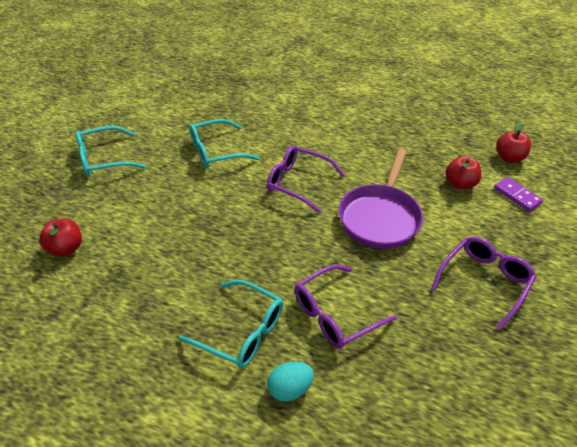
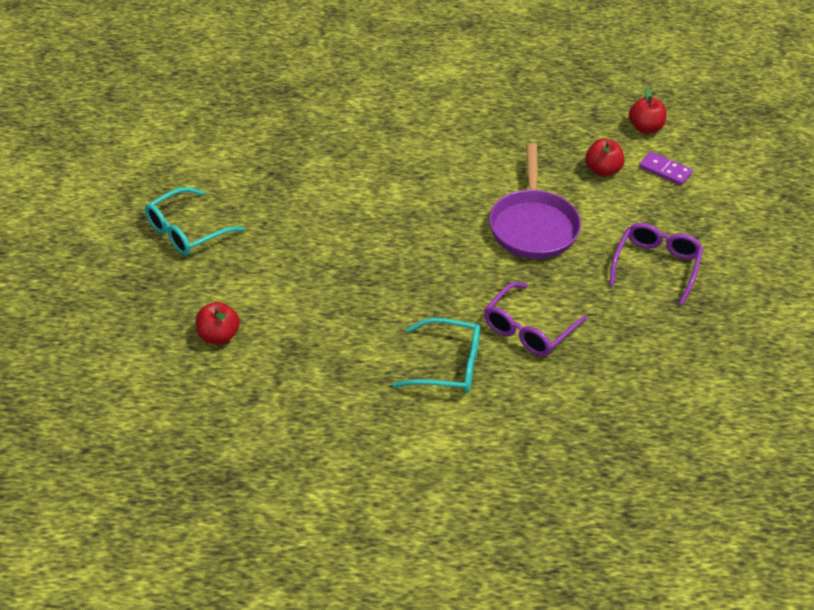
camera: 20 degrees left, 0 degrees up
turquoise glasses [189,119,260,168] -> none
purple glasses [267,145,345,213] -> none
turquoise egg [267,362,314,402] -> none

